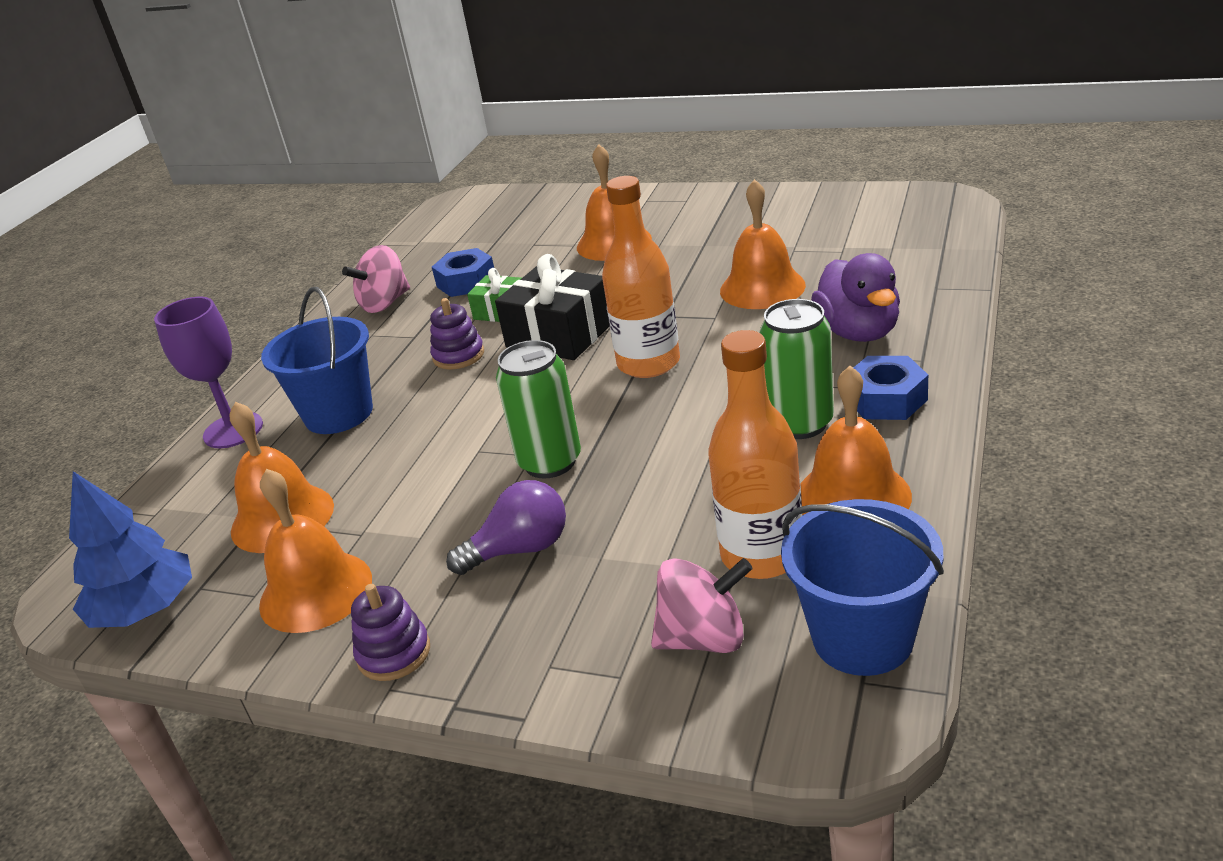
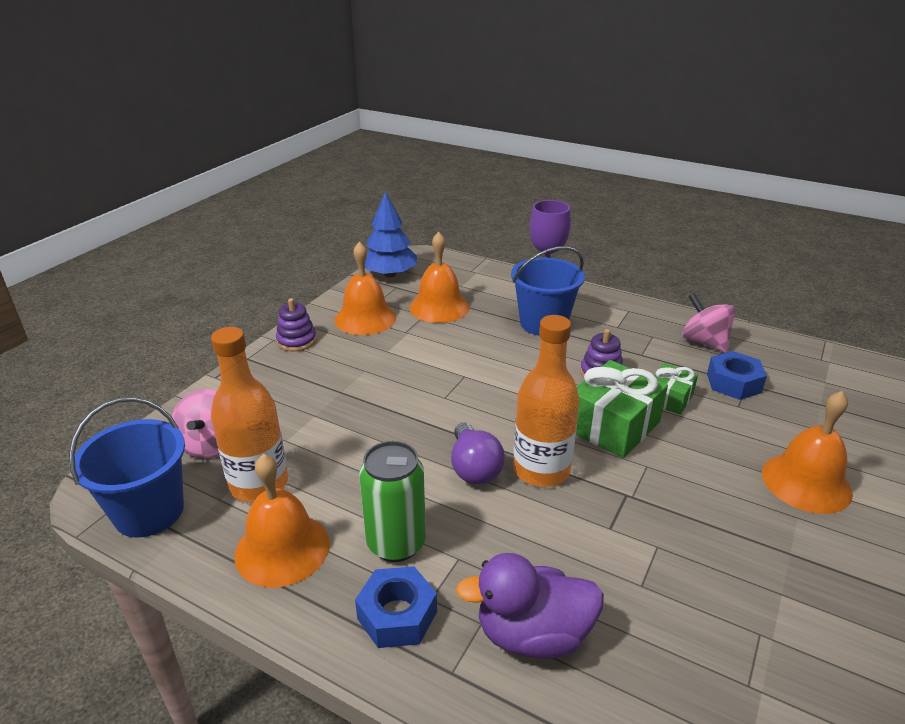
camera: 95 degrees right, 0 degrees up
purple light bulb [446,480,566,575] -> purple light bulb moved to [451,423,505,485]
black gift [495,254,610,360] -> green gift [576,360,668,458]
green can [496,340,581,479] -> none
orange bell [720,179,806,309] -> none

